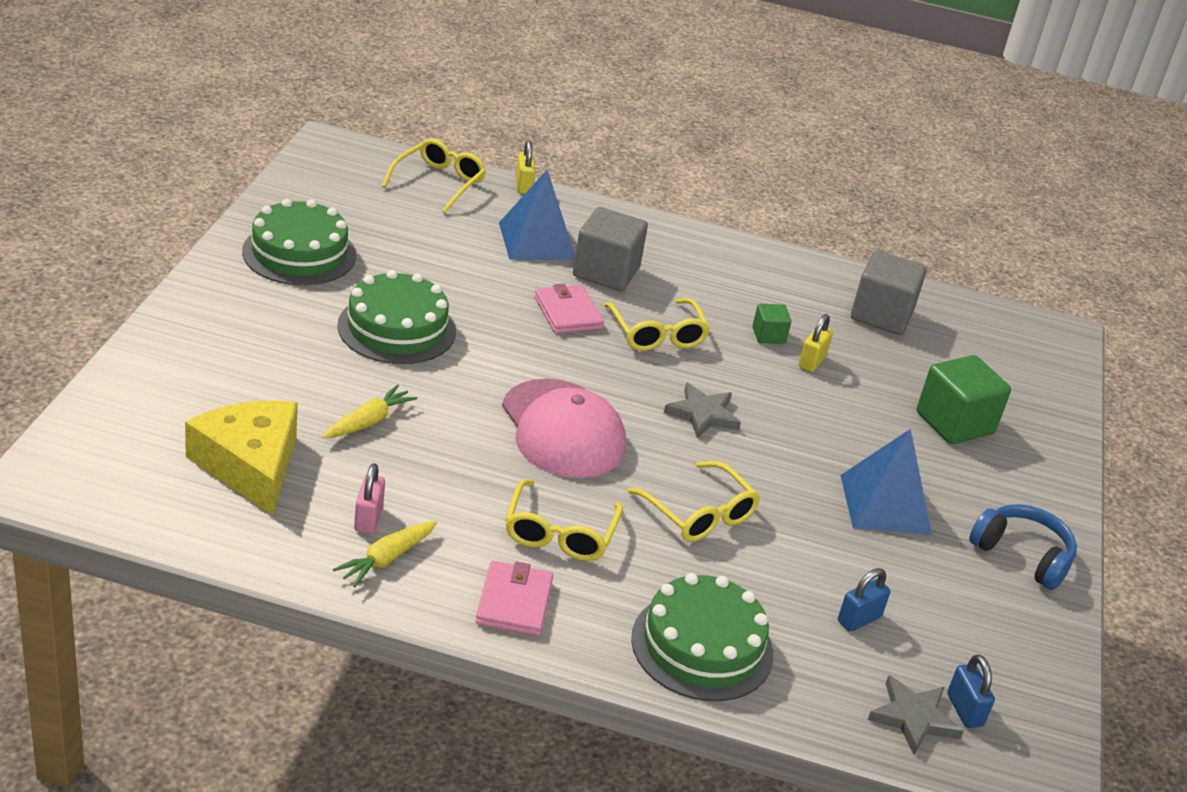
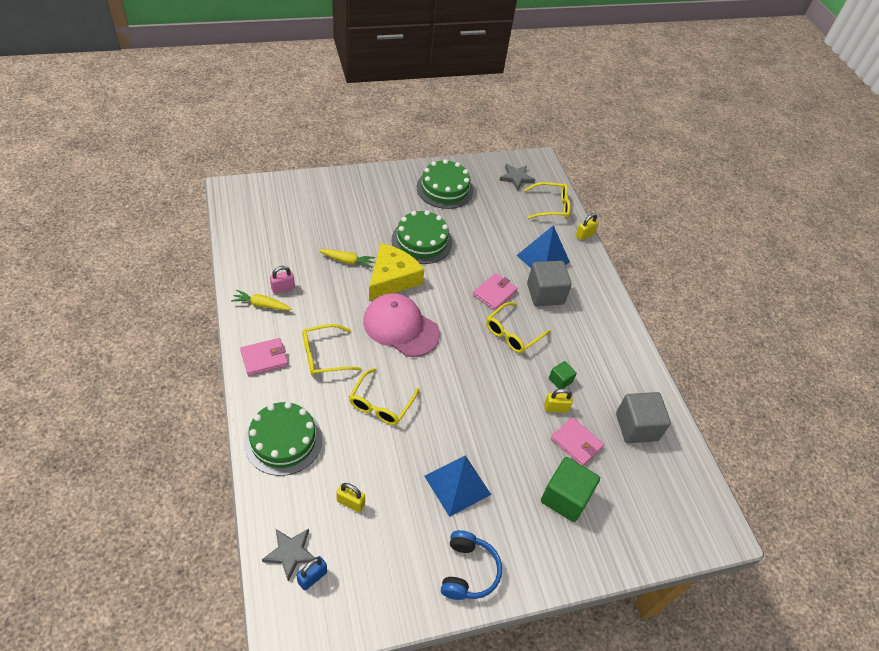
camera: 60 degrees right, 15 degrees up
yellow cheese [185,401,298,515] -> yellow cheese moved to [369,243,424,301]
pink cap [502,379,626,478] -> pink cap turned 90 degrees clockwise [363,293,440,357]
grey star [664,382,741,439] -> grey star moved to [499,164,535,190]
blue padlock [838,568,890,632] -> yellow padlock [336,483,365,512]
none -> pink wallet [551,417,604,466]

